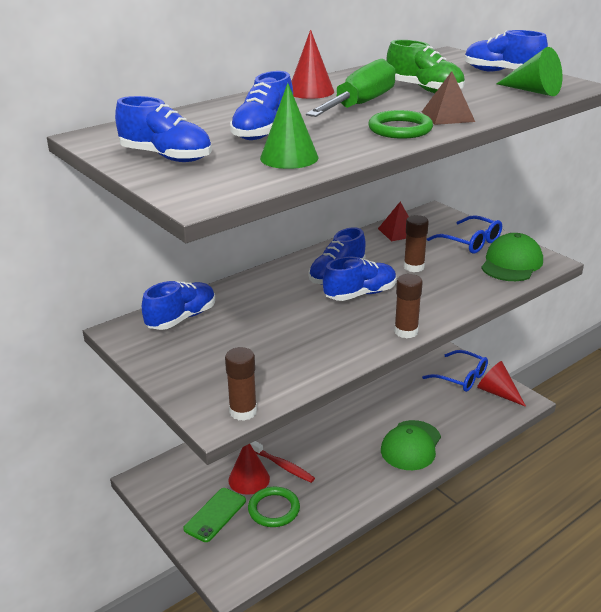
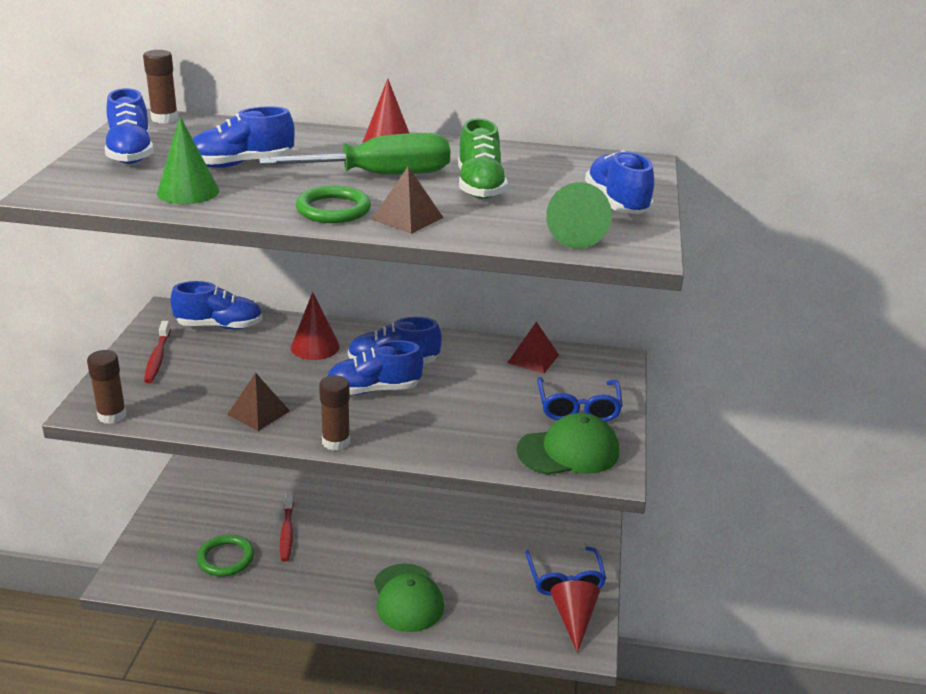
camera: 45 degrees right, 0 degrees up
green phone [183,488,246,542] -> none
red cone [229,444,270,495] -> red cone moved to [291,292,340,360]
blue shoe [323,257,397,301] -> blue shoe turned 150 degrees clockwise [328,340,423,395]
green cap [381,420,441,470] -> green cap turned 90 degrees counterclockwise [374,564,444,632]
brown glue stick [404,215,429,272] -> brown glue stick moved to [143,50,178,123]
none -> red toothbrush [144,321,171,383]
none -> brown pyramid [227,373,290,431]

